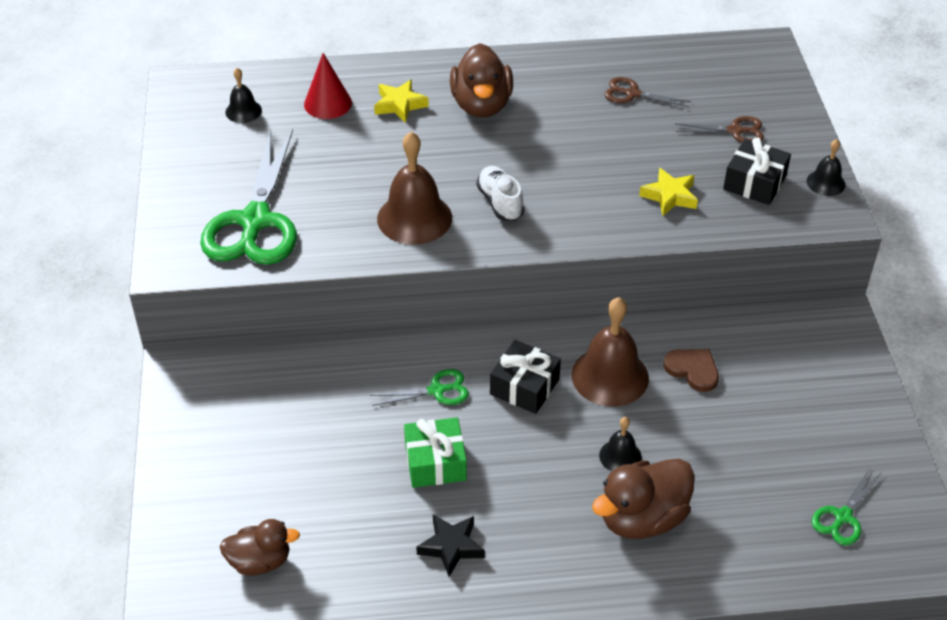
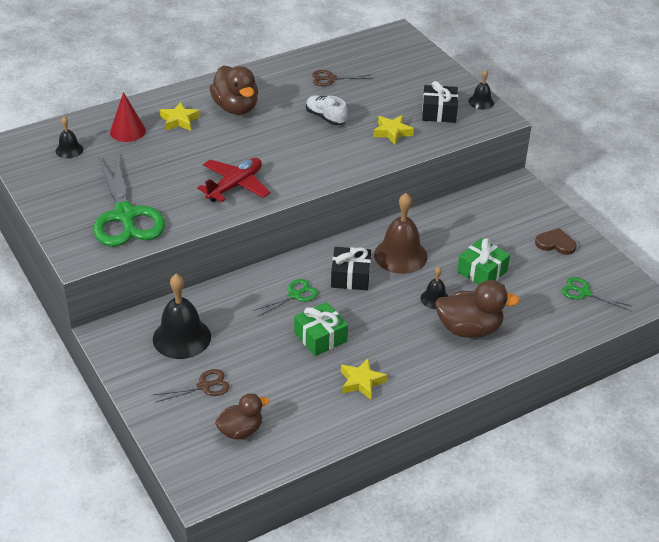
camera: 25 degrees left, 5 degrees down
brown bell [377,132,452,245] -> red plane [197,158,270,202]
black star [416,514,485,577] -> yellow star [341,359,387,400]
white shoe [476,166,524,221] -> white shoe moved to [306,95,347,125]
brown duck [592,459,695,539] -> brown duck turned 120 degrees counterclockwise [435,280,520,338]
brown heart [663,349,719,392] -> brown heart moved to [535,228,577,255]
brown scissors [675,116,764,142] -> brown scissors moved to [153,369,229,402]
green scissors [812,468,882,546] -> green scissors turned 105 degrees clockwise [562,277,632,310]
none -> black bell [153,274,211,359]
none -> green gift [457,238,510,284]

